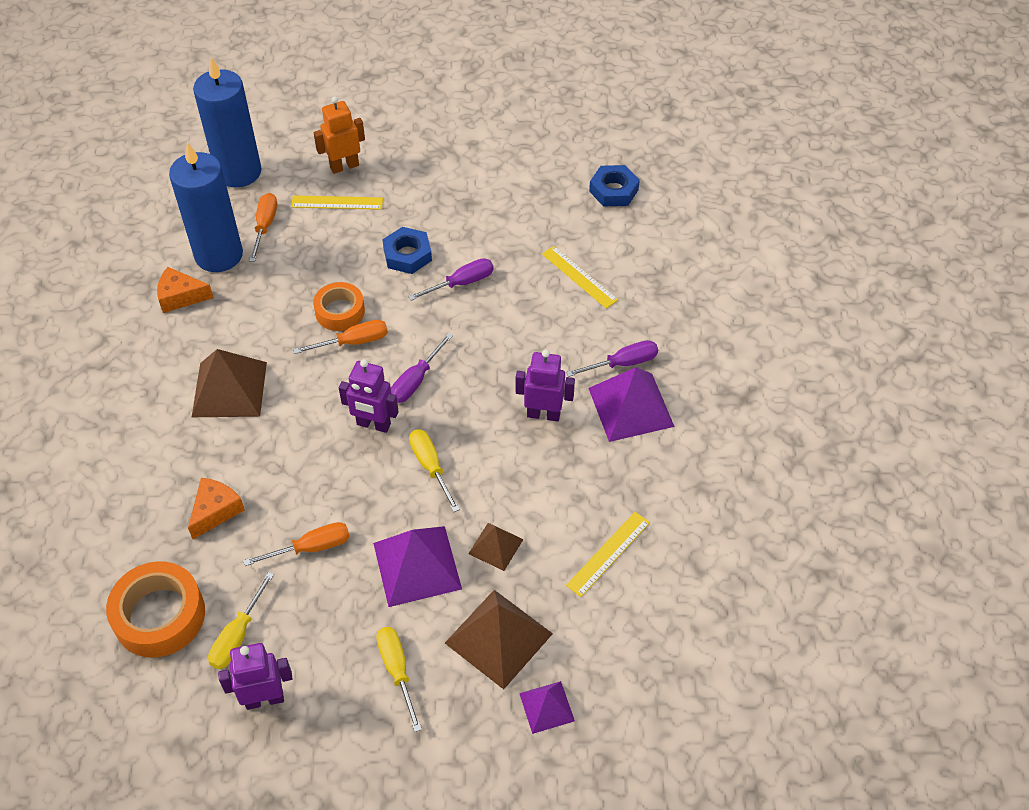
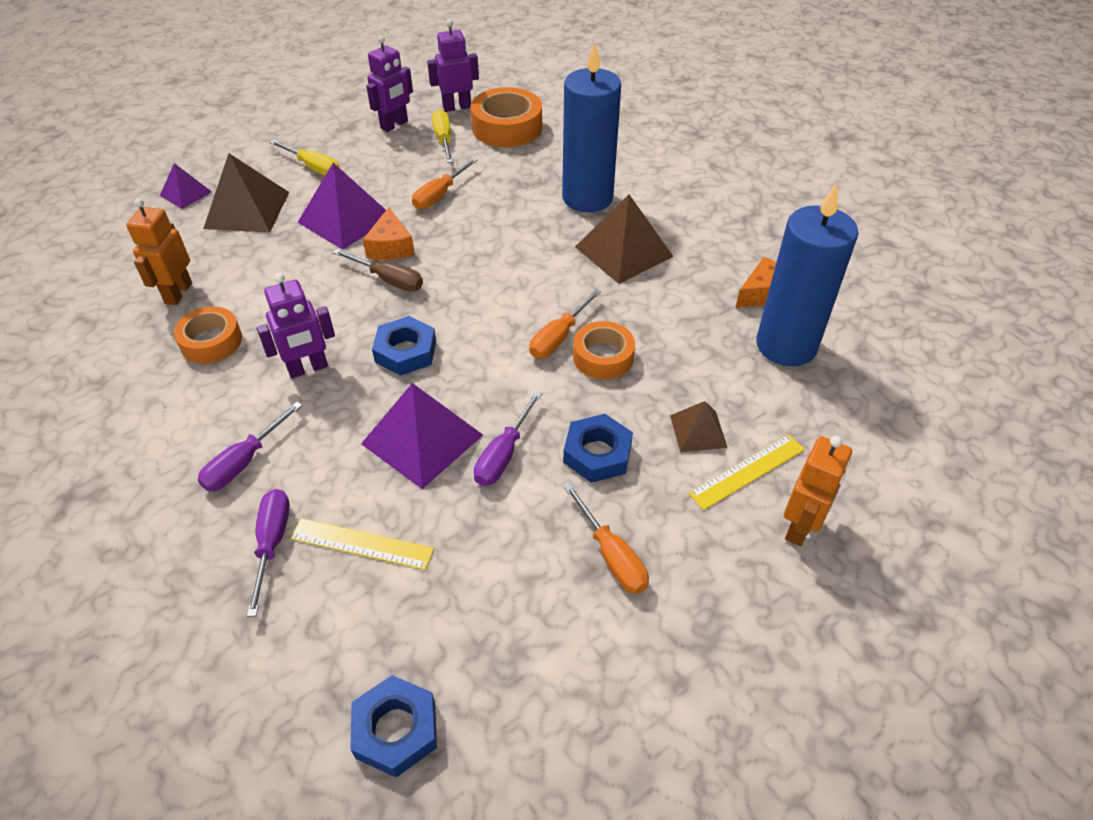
camera: 145 degrees right, 5 degrees down
orange cheese [188,478,245,539] -> orange cheese moved to [363,207,415,260]
blue candle [193,58,261,187] -> blue candle moved to [562,42,621,212]
orange screwdriver [249,193,277,262] -> orange screwdriver moved to [564,483,649,594]
purple robot [339,359,399,433] -> purple robot moved to [427,19,479,112]
purple screwdriver [391,333,453,403] -> purple screwdriver moved to [247,489,290,617]
yellow screwdriver [409,429,460,512] -> brown screwdriver [332,249,423,292]
brown pyramid [468,523,524,571] -> brown pyramid moved to [670,401,728,452]
yellow ruler [566,512,650,597] -> orange robot [126,198,192,305]
purple pyramid [589,367,675,442] -> purple pyramid moved to [361,383,483,489]
none -> orange tape [174,307,242,363]
none -> blue nut [372,316,436,376]

